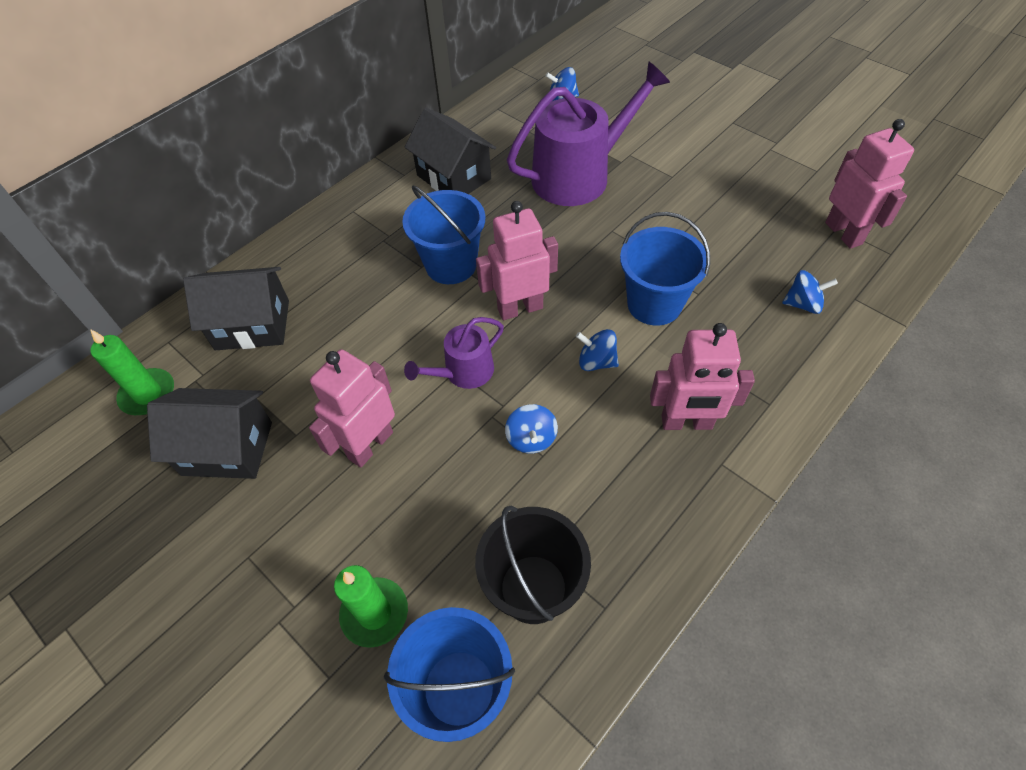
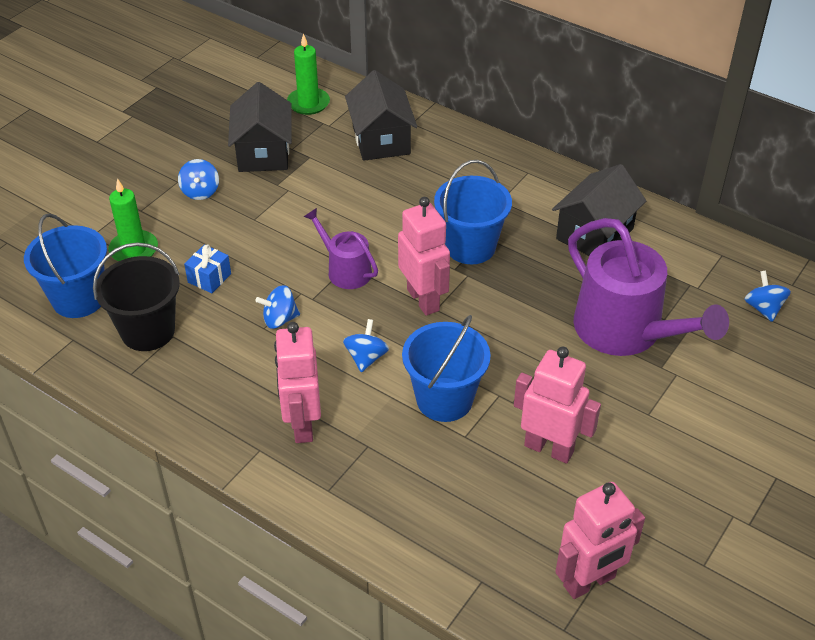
camera: 80 degrees right, 10 degrees down
pink robot [309,349,395,467] -> pink robot moved to [514,347,601,464]
blue spinning top [782,270,838,314] -> blue spinning top moved to [178,159,219,200]
none -> blue gift [184,244,231,293]

